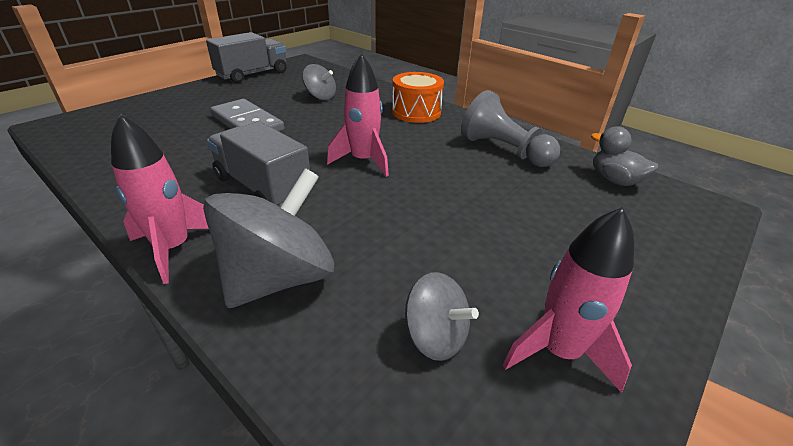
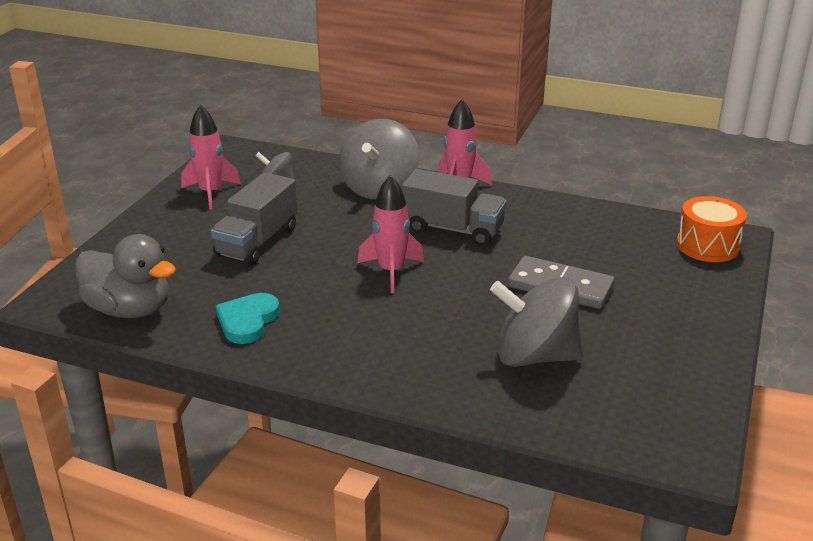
camera: 160 degrees right, 5 degrees down
grey truck [206,32,287,83] -> grey truck moved to [211,172,298,265]
grey spinning top [302,64,336,100] -> grey spinning top [490,277,583,367], size x1.82
orange drum [392,72,444,123] -> orange drum moved to [677,196,747,262]
grey pawn [461,90,560,167] -> turquoise heart [216,293,280,344]
grey duck [591,126,658,186] -> grey duck [75,234,176,318], size x1.64

